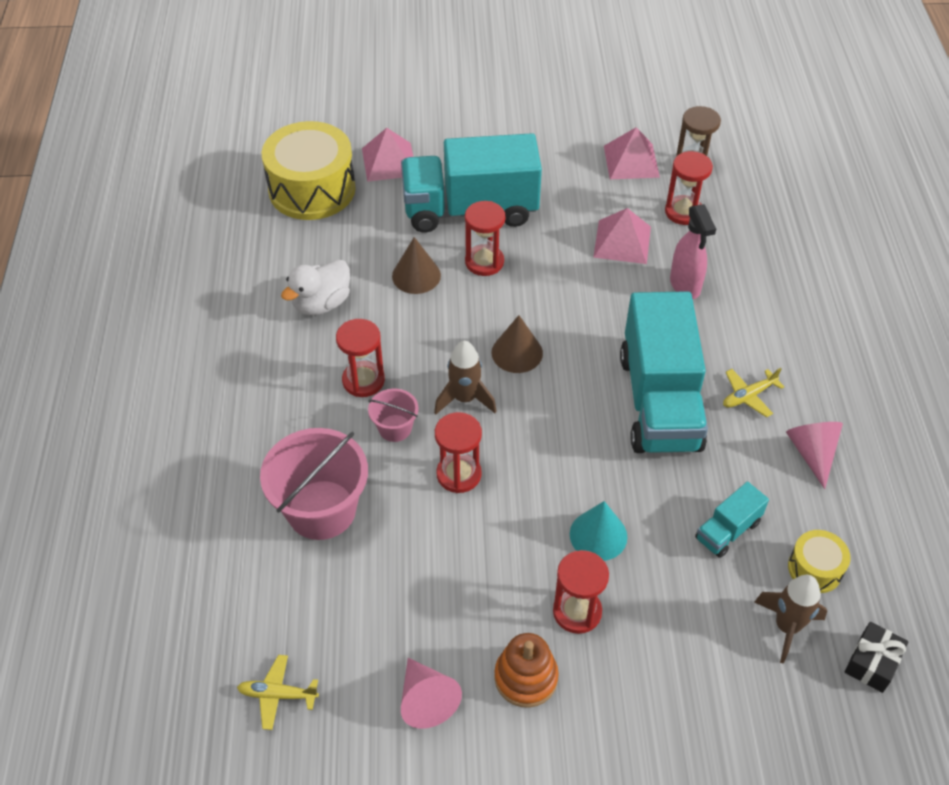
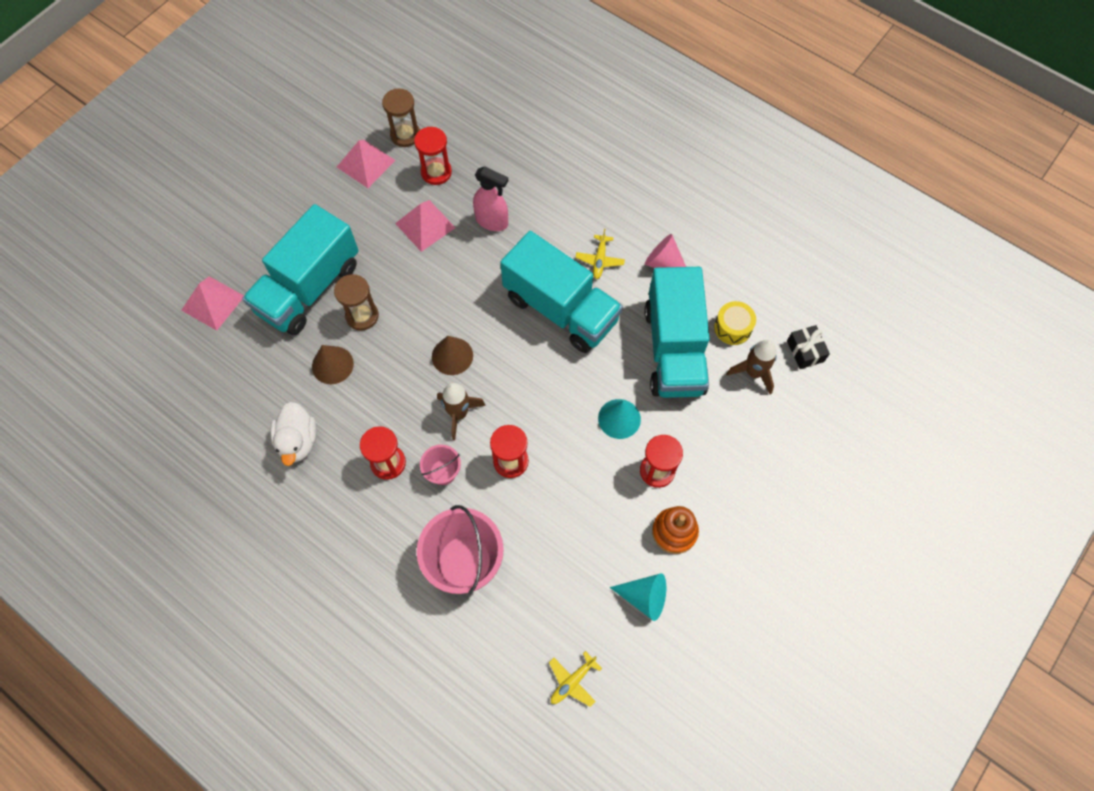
camera: 50 degrees left, 15 degrees up
yellow drum [262,121,356,220] -> none
pink cone [401,658,462,729] -> turquoise cone [610,573,666,621]
red hourglass [465,201,505,276] -> brown hourglass [334,274,379,331]
turquoise truck [695,482,769,558] -> turquoise truck [644,267,710,398], size x2.27

